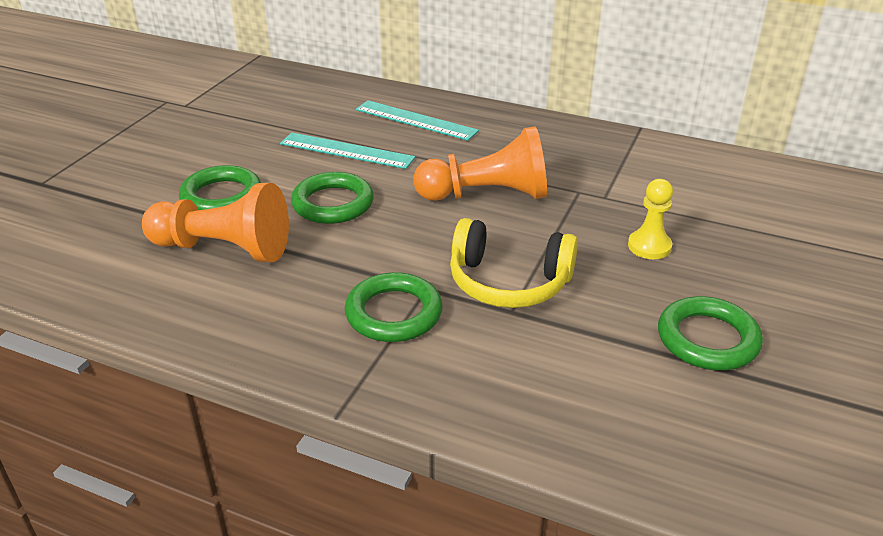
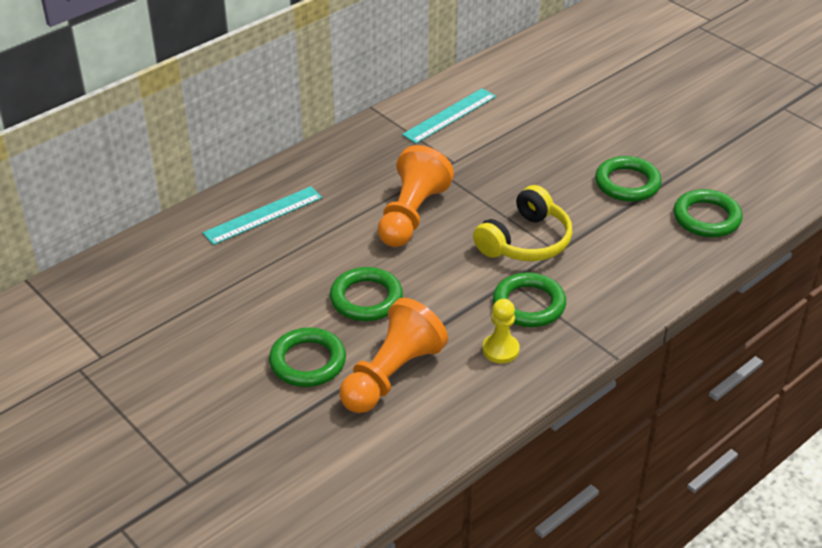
camera: 65 degrees left, 5 degrees up
turquoise ruler [280,132,415,169] -> turquoise ruler moved to [402,88,496,143]
yellow pawn [628,179,673,259] -> yellow pawn moved to [482,299,520,364]
none -> green ring [674,189,743,237]

